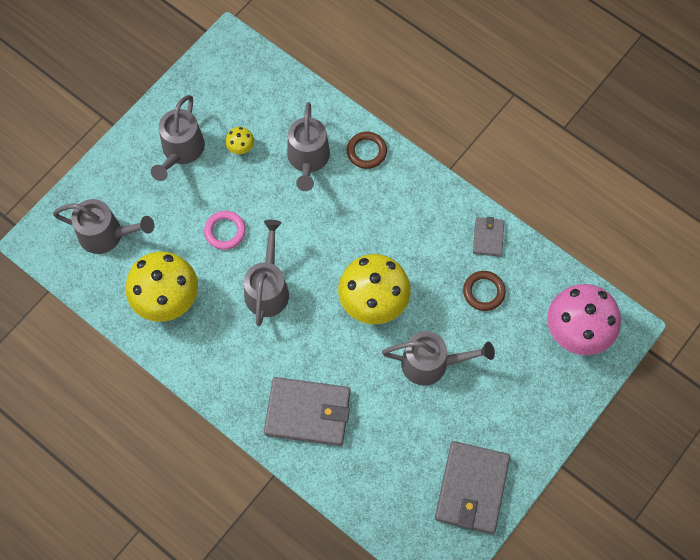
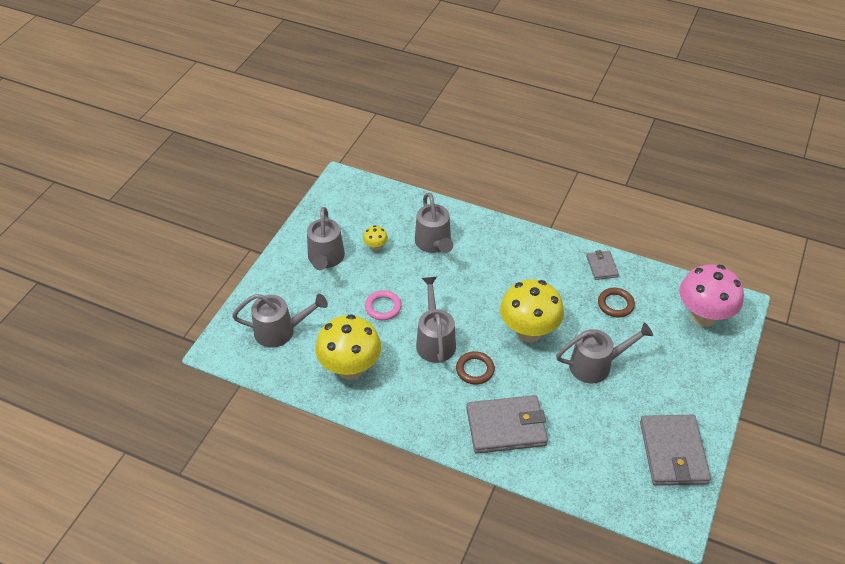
camera: 15 degrees left, 20 degrees down
brown ring [347,132,387,169] -> brown ring moved to [456,351,495,385]

